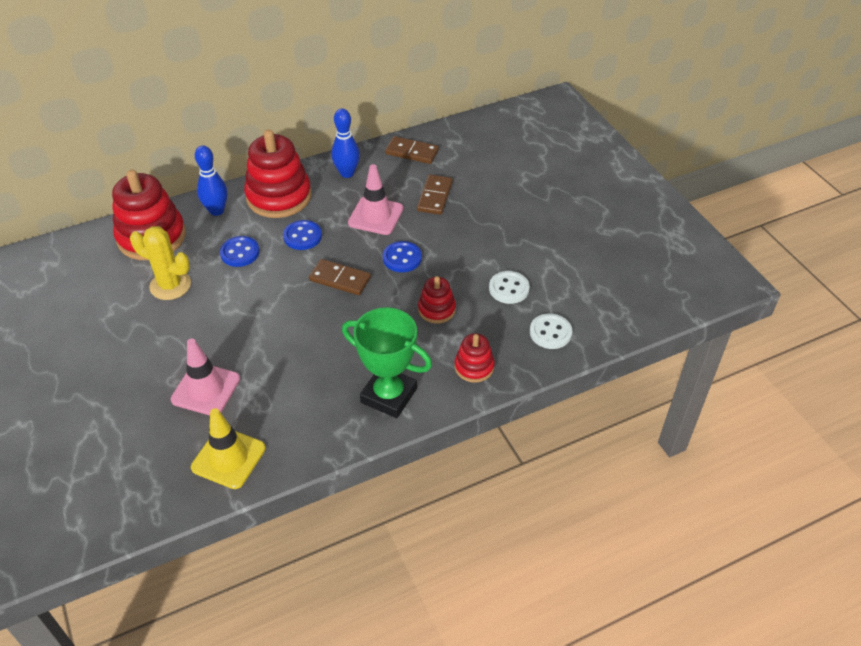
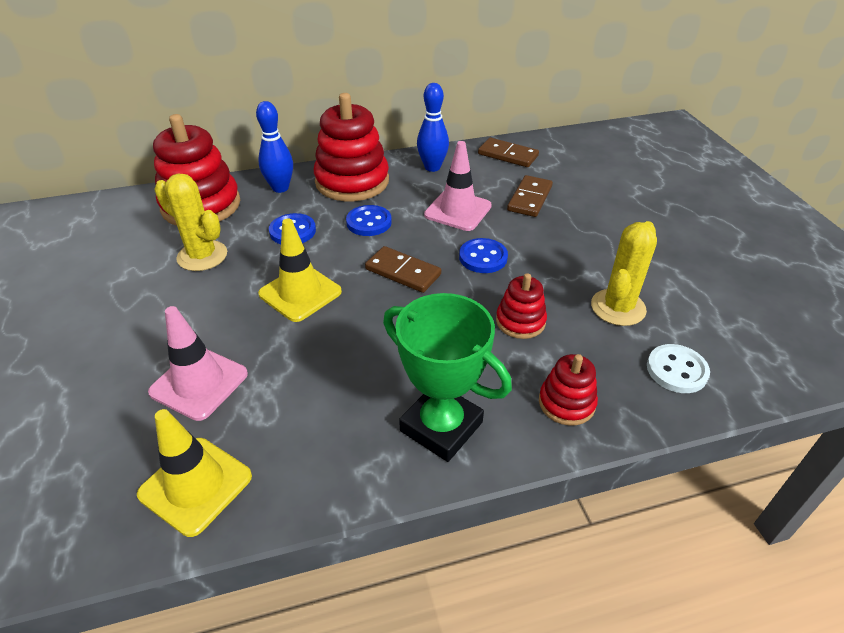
camera: 10 degrees right, 5 degrees down
white button [489,271,530,304] -> yellow cactus [591,221,657,326]
none -> yellow traffic cone [258,219,342,322]

